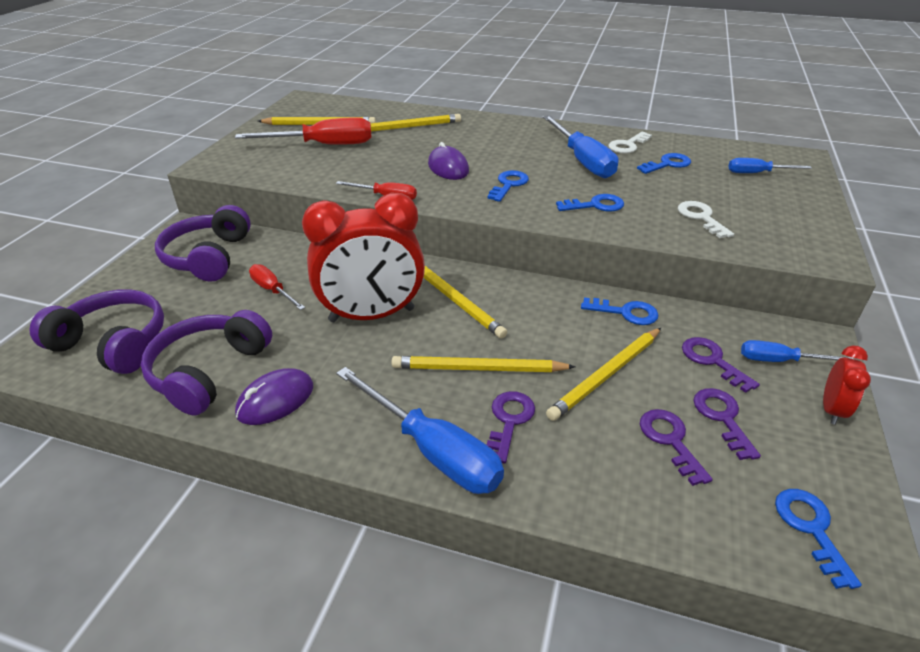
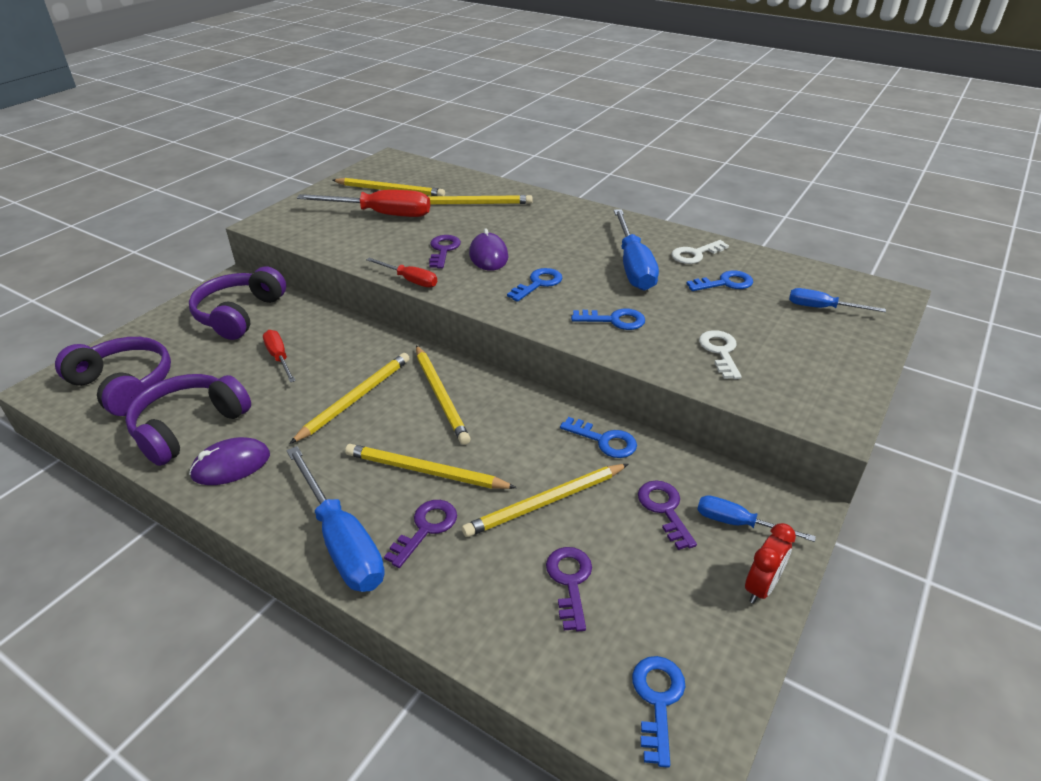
camera: 15 degrees right, 0 degrees up
red clock [302,193,425,322] -> yellow pencil [289,353,410,444]
purple key [693,388,761,460] -> purple key moved to [429,235,461,268]

